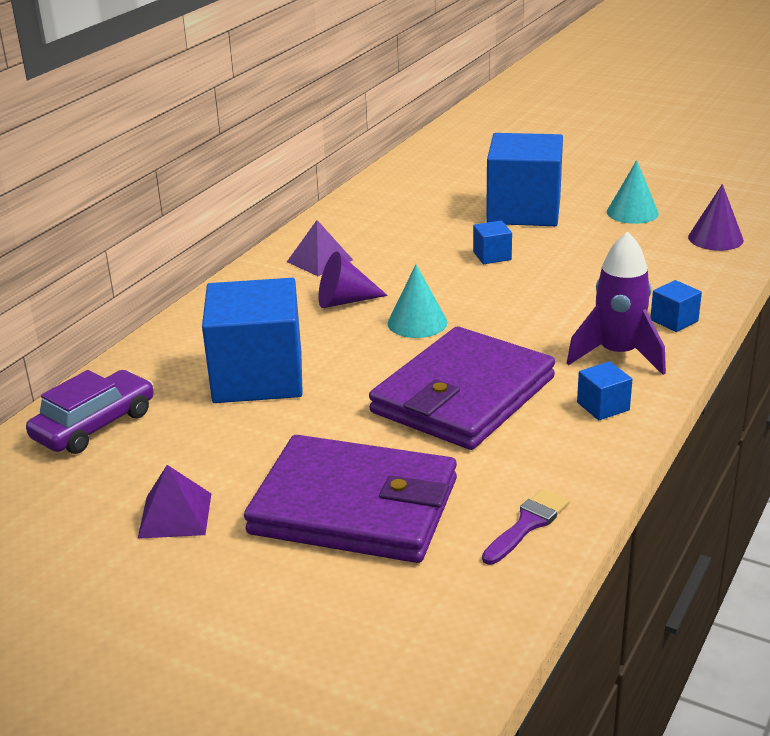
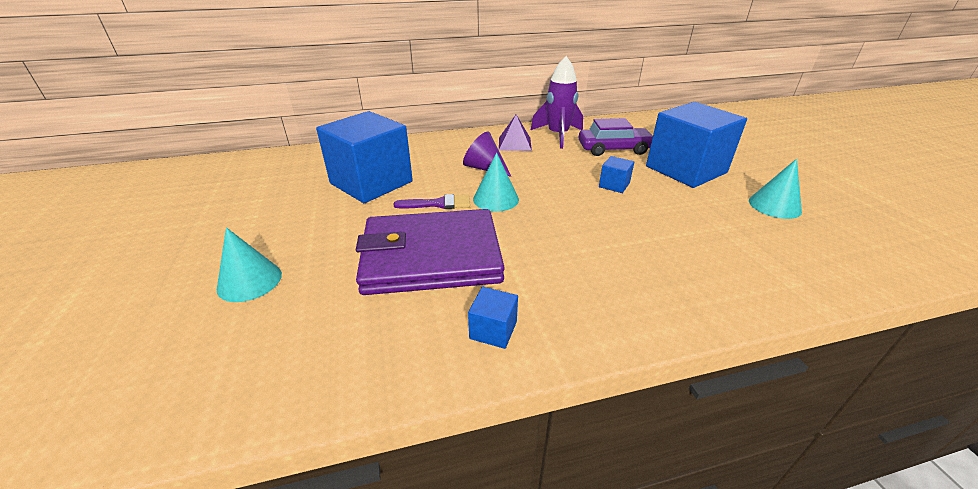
camera: 45 degrees right, 5 degrees up
purple car [26,370,154,454] -> purple car moved to [578,118,653,156]
purple pyramid [137,465,211,539] -> none
purple wallet [244,435,457,563] -> turquoise cone [217,227,282,302]
purple brush [482,488,570,565] -> purple brush moved to [394,194,470,209]
purple rocket [567,232,666,375] -> purple rocket moved to [531,56,583,149]
blue cube [650,280,702,332] -> none
purple cone [688,184,744,251] -> none

